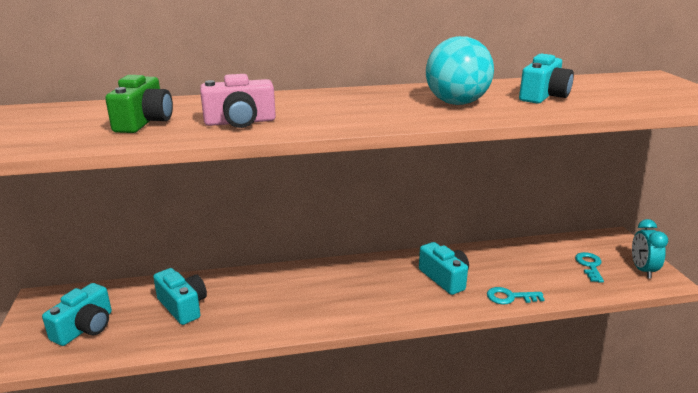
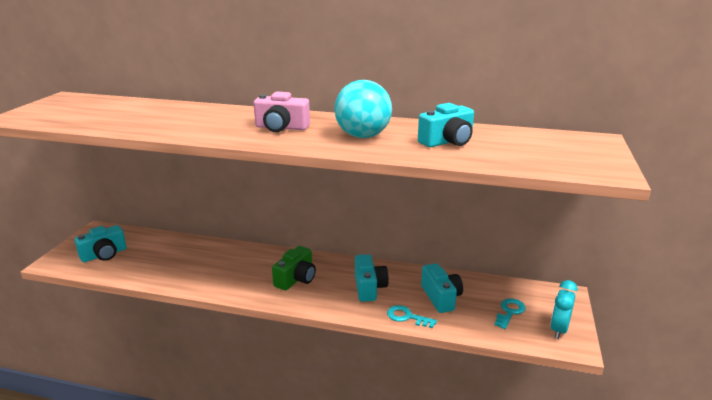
camera: 25 degrees right, 0 degrees up
green camera [105,75,173,133] -> green camera moved to [272,246,316,291]
turquoise camera [153,268,207,325] -> turquoise camera moved to [421,263,463,313]
pink camera [200,74,276,128] -> pink camera moved to [253,92,310,132]

